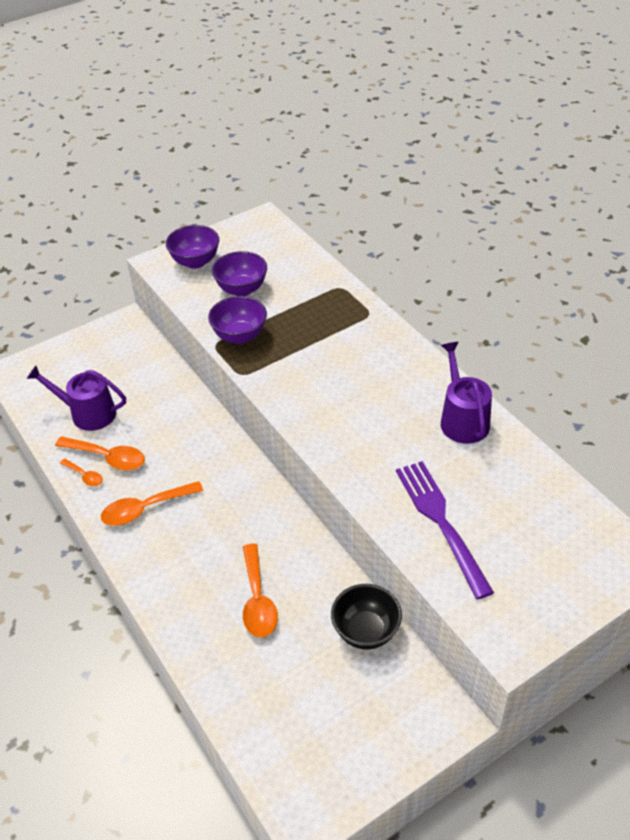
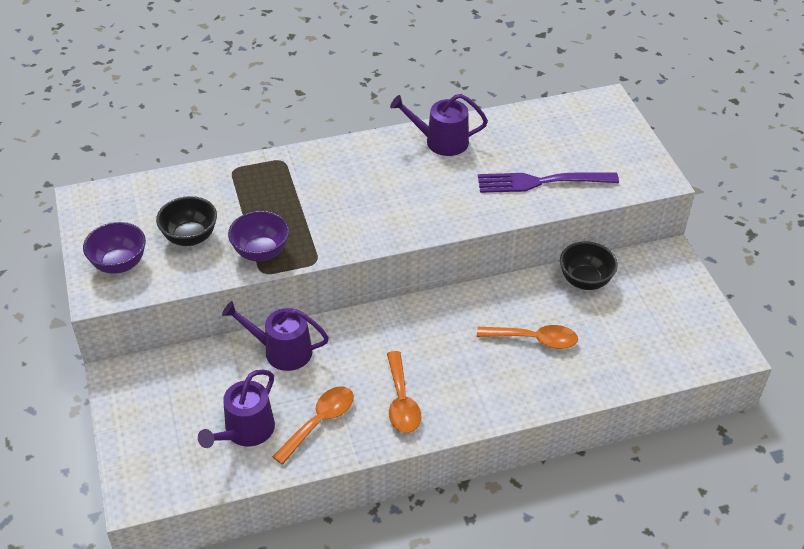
camera: 75 degrees left, 0 degrees up
orange spoon [60,459,103,486] -> none
purple bowl [212,251,267,296] -> black bowl [156,196,217,246]
none -> purple watering can [222,301,329,371]

